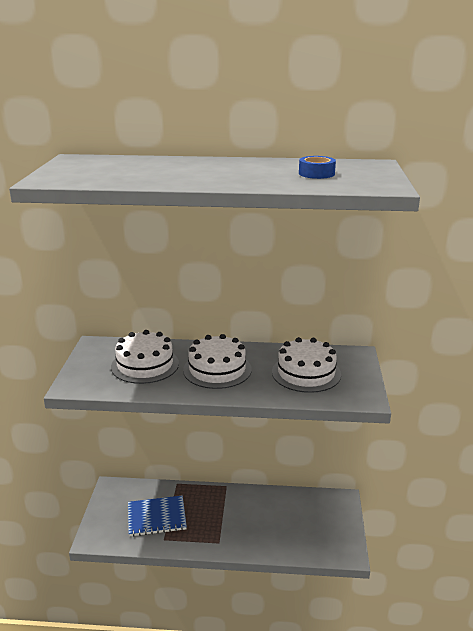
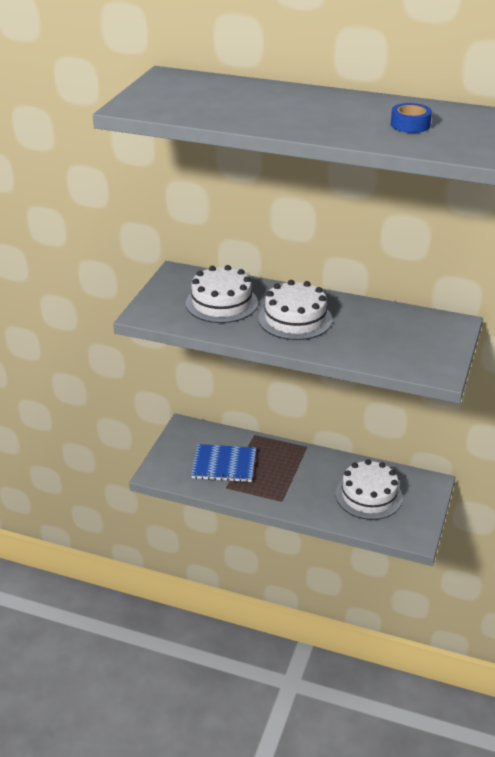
camera: 15 degrees right, 10 degrees up
white cake [272,337,341,393] -> white cake moved to [336,459,403,520]

